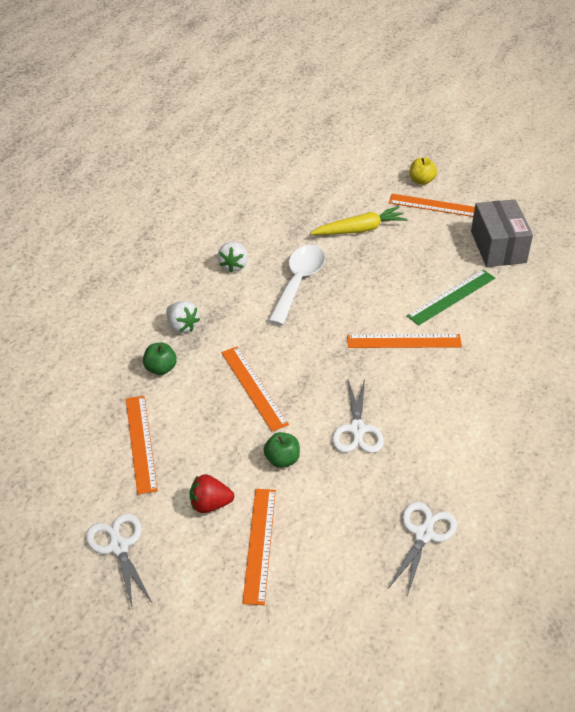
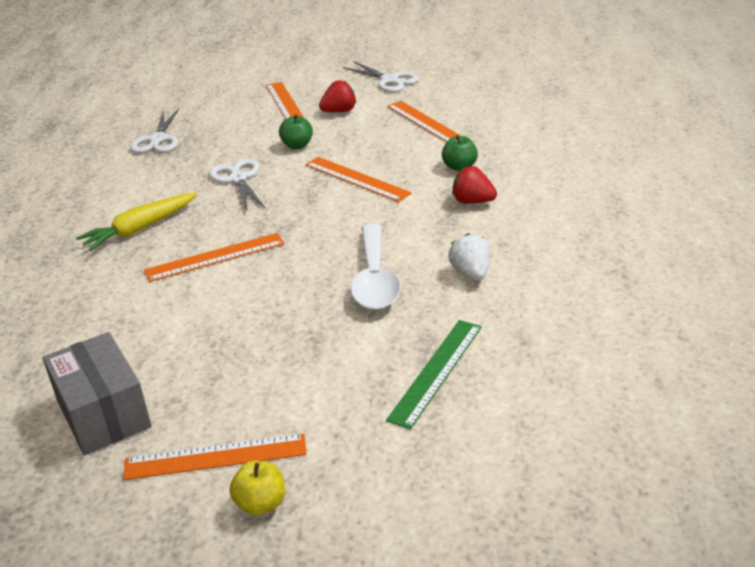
camera: 160 degrees right, 10 degrees down
white strawberry [166,301,200,333] -> red strawberry [452,166,497,204]
yellow carrot [310,206,408,235] -> yellow carrot moved to [76,193,197,251]
green ruler [407,269,495,325] -> green ruler moved to [386,320,482,429]

